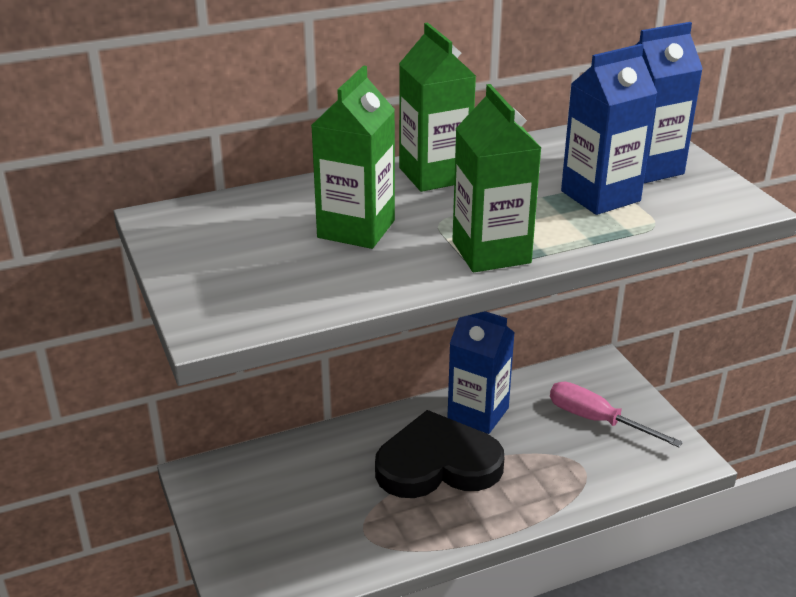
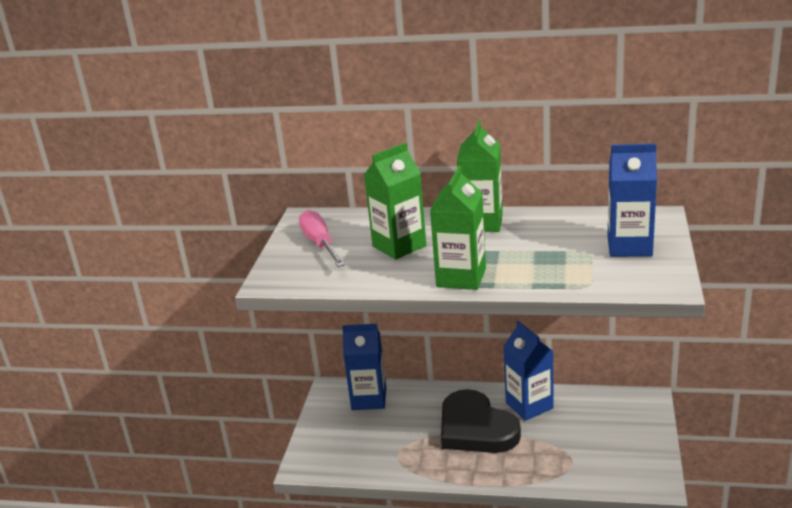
camera: 35 degrees right, 5 degrees down
black heart [375,410,504,498] -> black heart turned 150 degrees counterclockwise [441,389,521,453]
pink screwdriver [550,382,683,447] -> pink screwdriver moved to [299,210,345,267]
blue carton [561,44,657,215] -> blue carton moved to [342,324,386,410]

